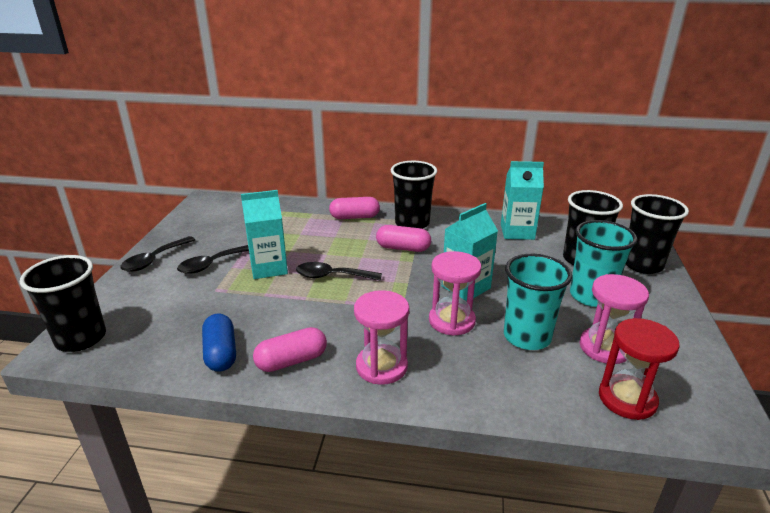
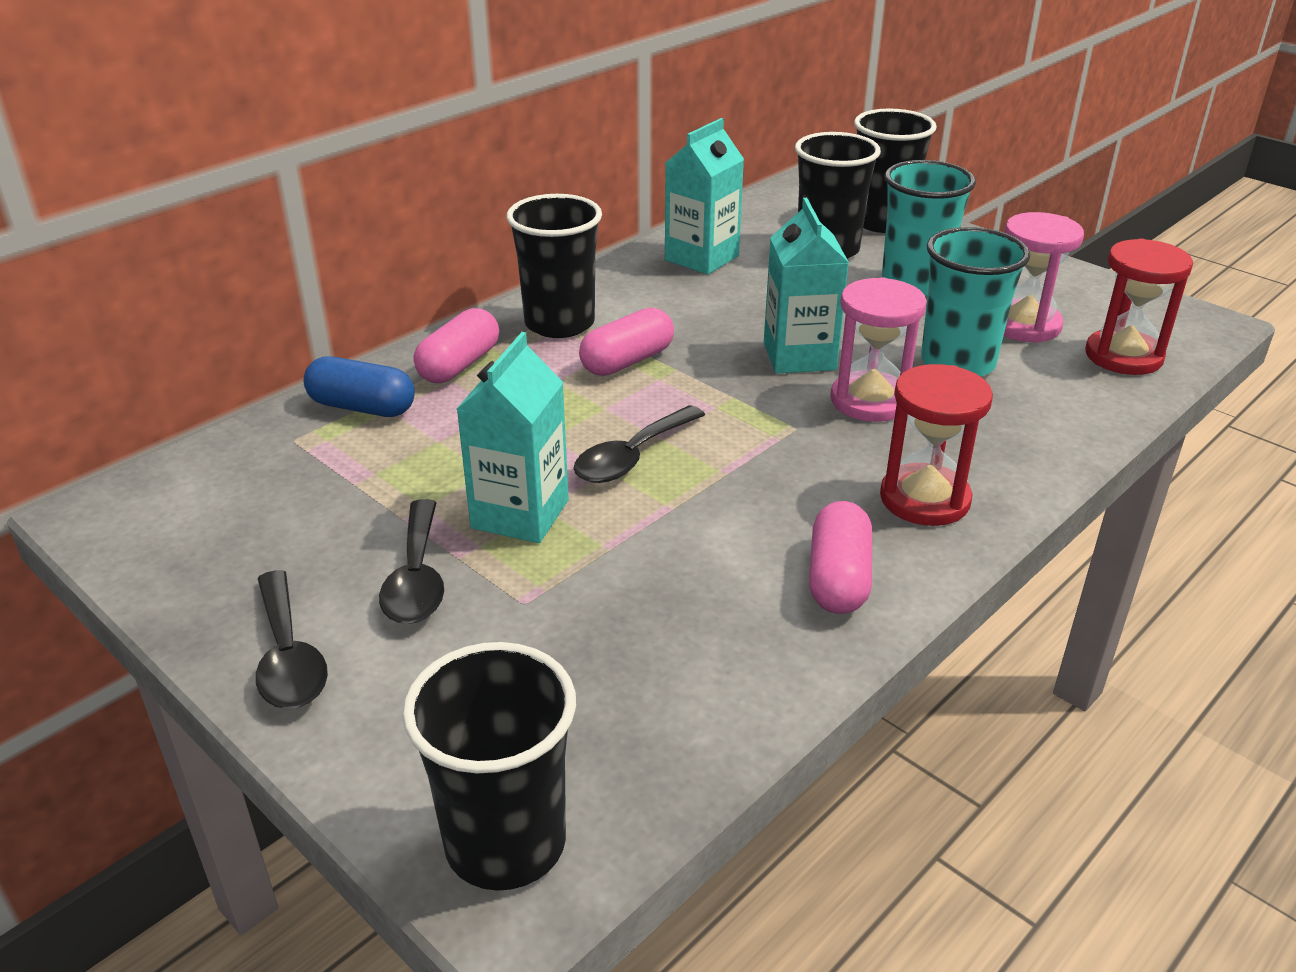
camera: 55 degrees left, 5 degrees up
blue capsule [202,313,236,372] -> blue capsule moved to [303,357,415,417]
pink hourglass [354,290,409,385] -> red hourglass [880,364,993,526]

